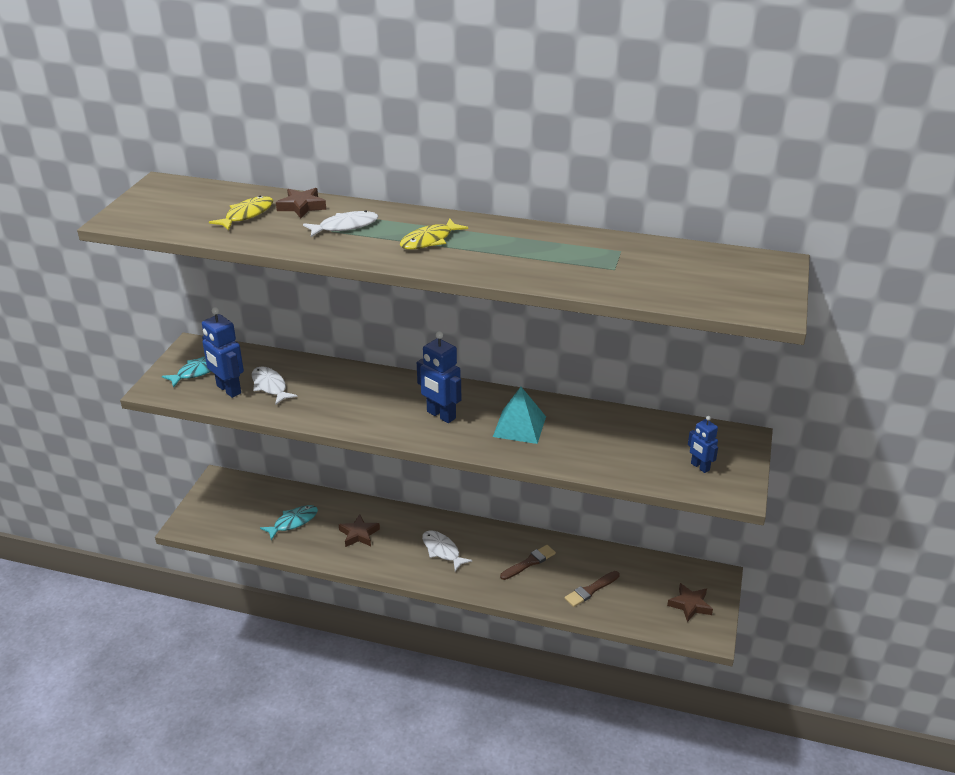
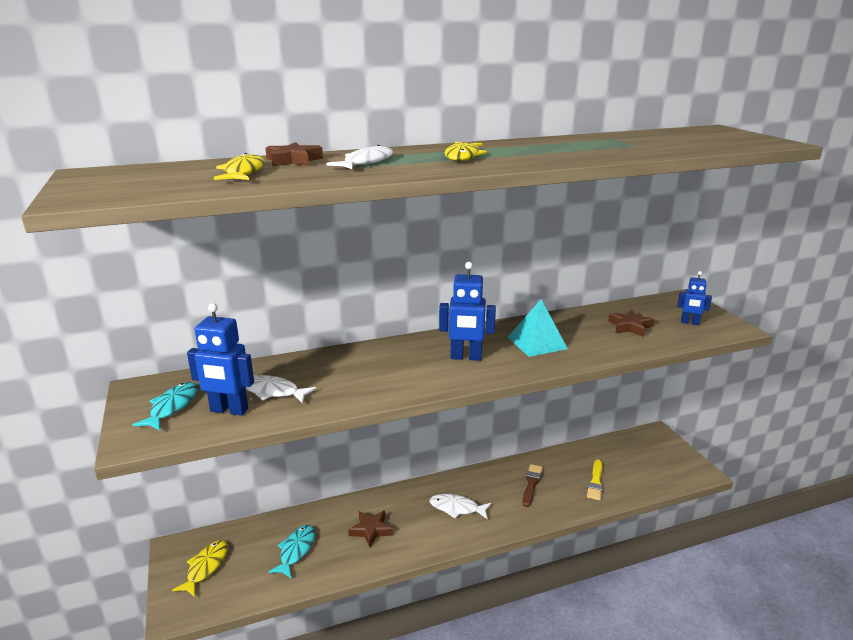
camera: 35 degrees left, 10 degrees down
brown brush [564,571,620,607] -> yellow brush [587,460,603,500]
brown star [667,583,713,622] -> brown star moved to [608,310,654,337]
none -> yellow fish [172,540,228,597]

